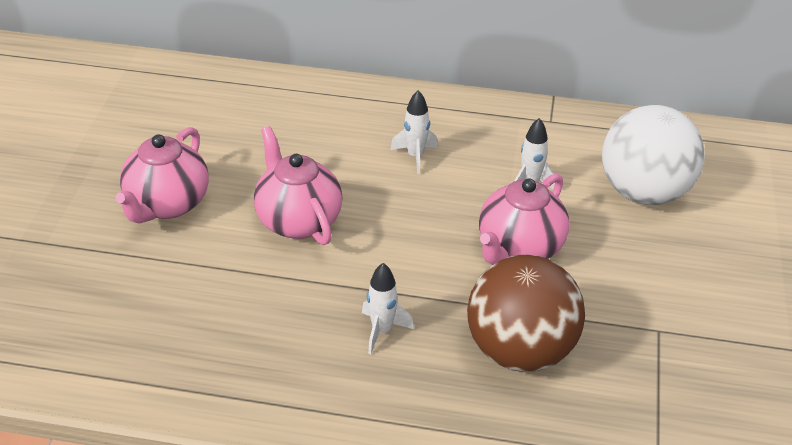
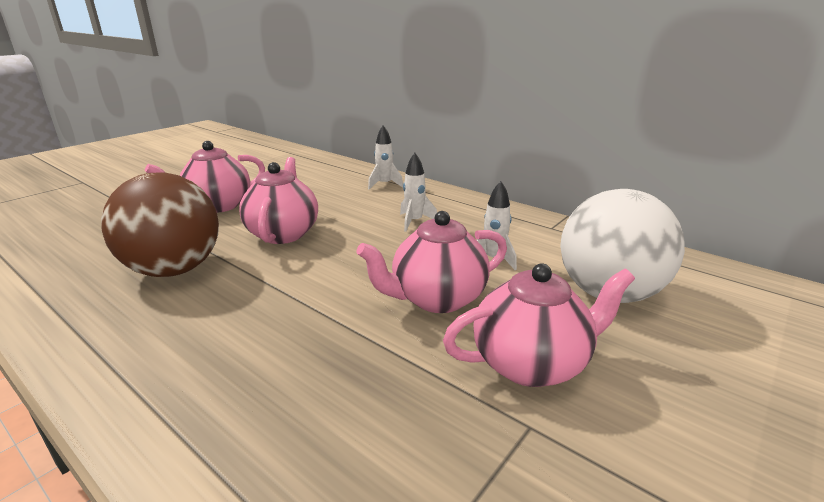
camera: 30 degrees right, 15 degrees down
white rocket [362,263,414,354] -> white rocket moved to [368,125,403,189]
brown ball [467,255,585,372] -> brown ball moved to [101,172,219,277]
none -> pink teapot [443,263,635,387]

